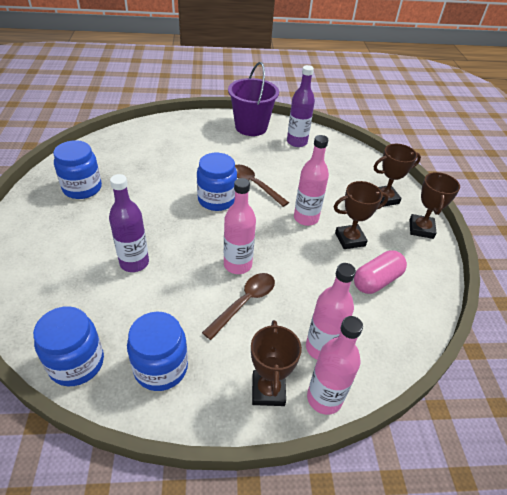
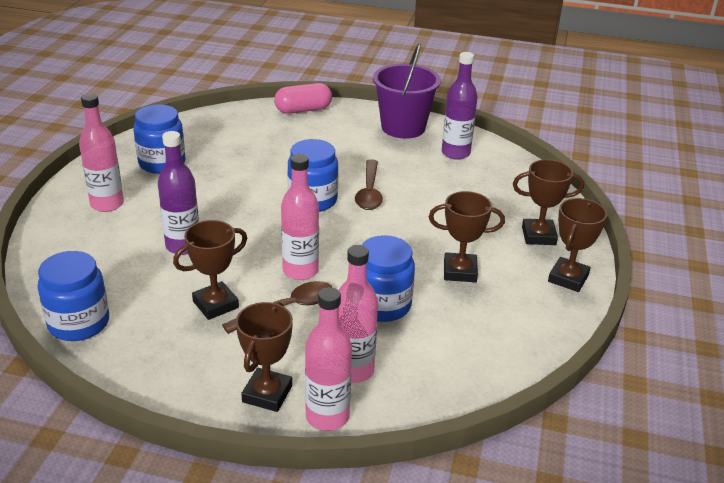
camera: 20 degrees right, 10 degrees down
blue jar [127,312,188,391] -> blue jar moved to [362,235,415,322]
brown spoon [235,165,289,207] -> brown spoon turned 150 degrees counterclockwise [355,159,383,210]
pink bottle [294,135,329,226] -> pink bottle moved to [79,93,124,212]
pink capsule [354,250,407,294] -> pink capsule moved to [274,83,332,114]
none -> brown trophy [173,220,247,320]

